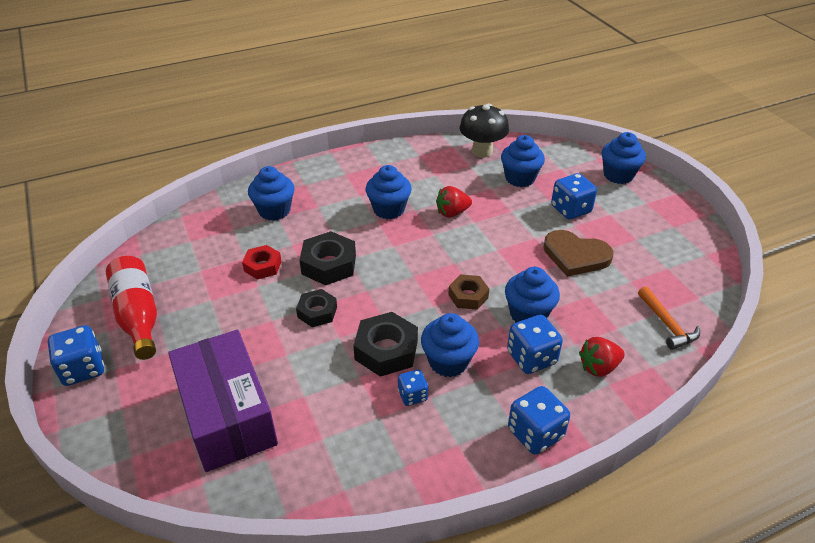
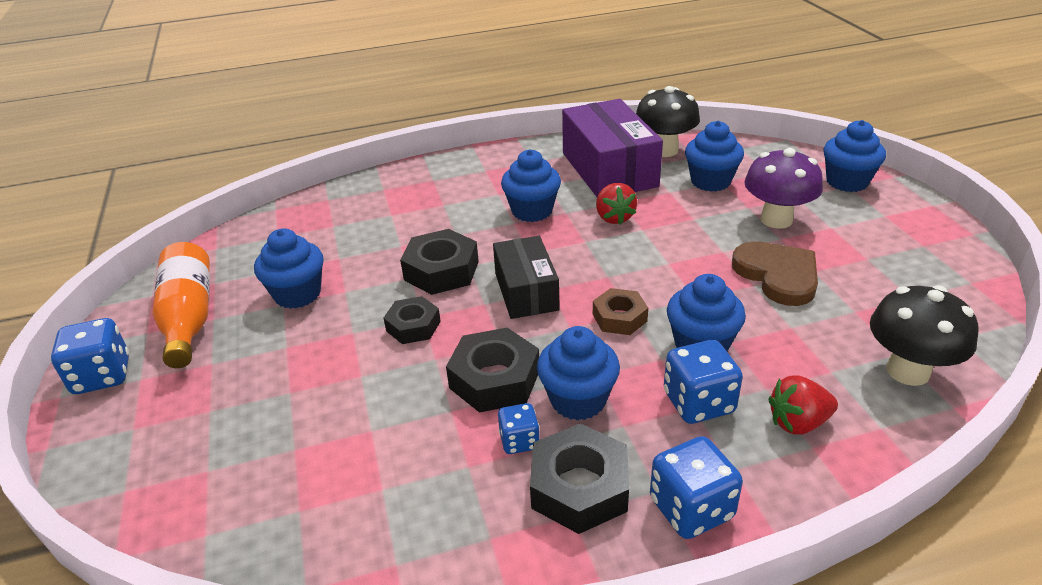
camera: 10 degrees right, 5 degrees down
red bottle [106,256,157,360] -> orange bottle [153,242,210,368]
purple box [168,329,278,472] -> purple box moved to [562,99,663,197]
red nut [242,245,282,280] -> none
blue cupcake [248,166,295,221] -> blue cupcake moved to [254,228,324,309]
red strawberry [436,186,472,218] -> red strawberry turned 90 degrees counterclockwise [596,183,637,225]
brown heart [543,230,613,277] -> brown heart turned 150 degrees counterclockwise [732,241,818,306]
blue dice [551,173,597,220] -> purple mushroom [744,148,823,229]
orange hammer [638,286,700,350] -> black mushroom [870,285,978,386]
none -> black box [493,236,560,319]
none -> black nut [530,423,629,534]

